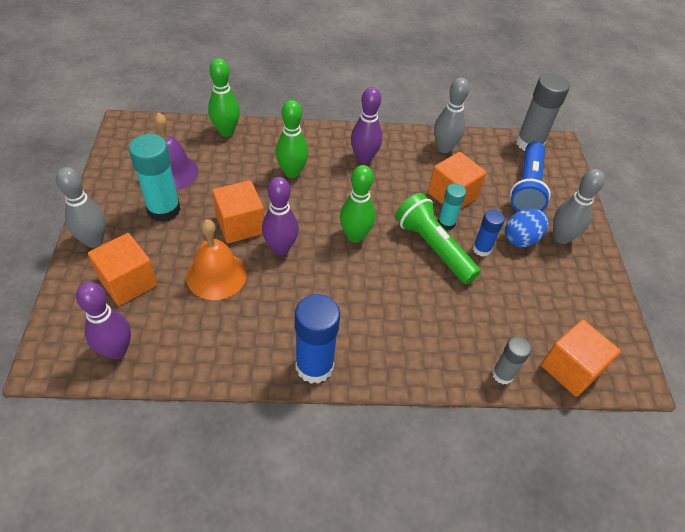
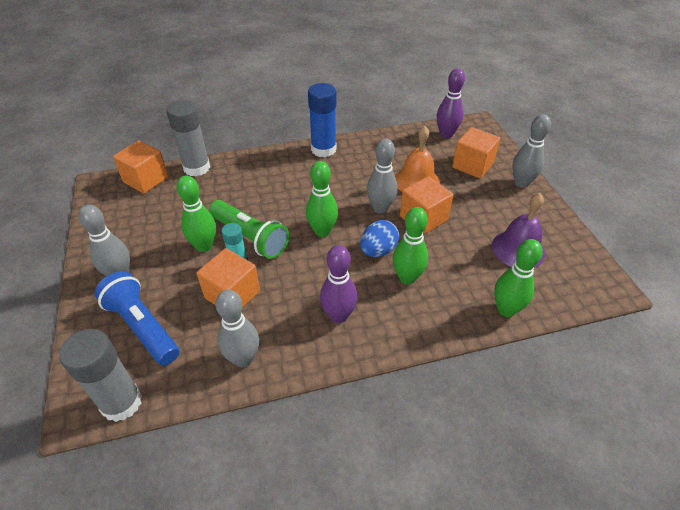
camera: 170 degrees right, 5 degrees down
turquoise glue stick [129,134,181,222] -> none
purple bowling pin [262,177,299,255] -> grey bowling pin [367,139,398,214]
blue glue stick [473,210,505,257] -> green bowling pin [177,176,216,252]
grey glue stick [492,337,531,384] -> grey glue stick [167,100,210,176], size x1.74
blue egg [505,209,548,247] -> blue egg moved to [360,220,399,257]
blue flashlight [510,141,551,212] -> blue flashlight turned 45 degrees counterclockwise [95,271,179,365]

